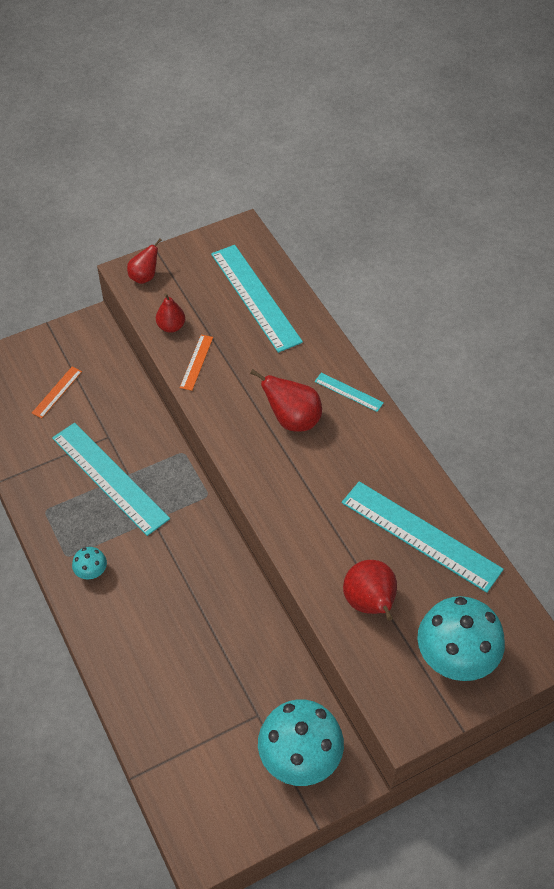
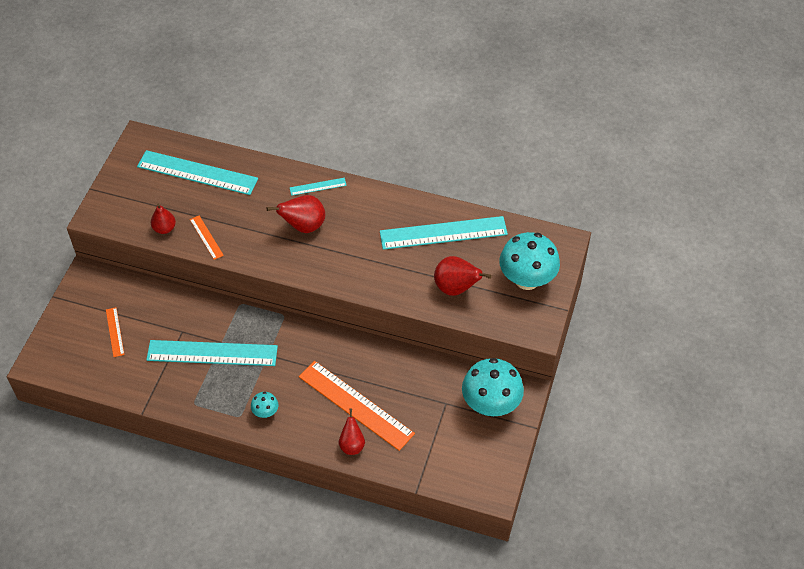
camera: 45 degrees left, 0 degrees up
red pear [127,238,162,284] -> red pear moved to [339,409,365,455]
none -> orange ruler [299,361,415,451]

